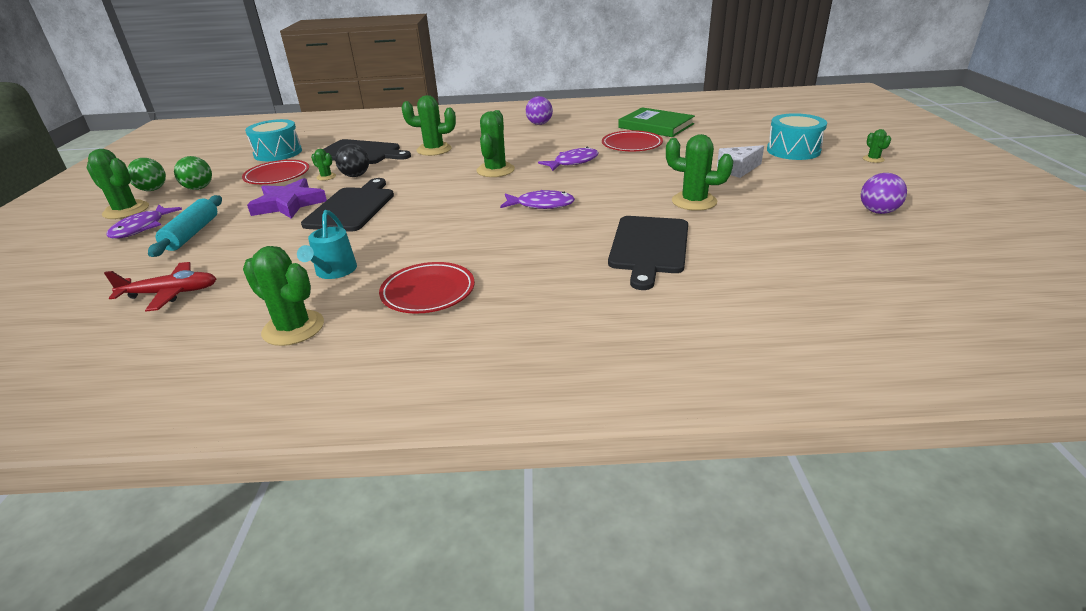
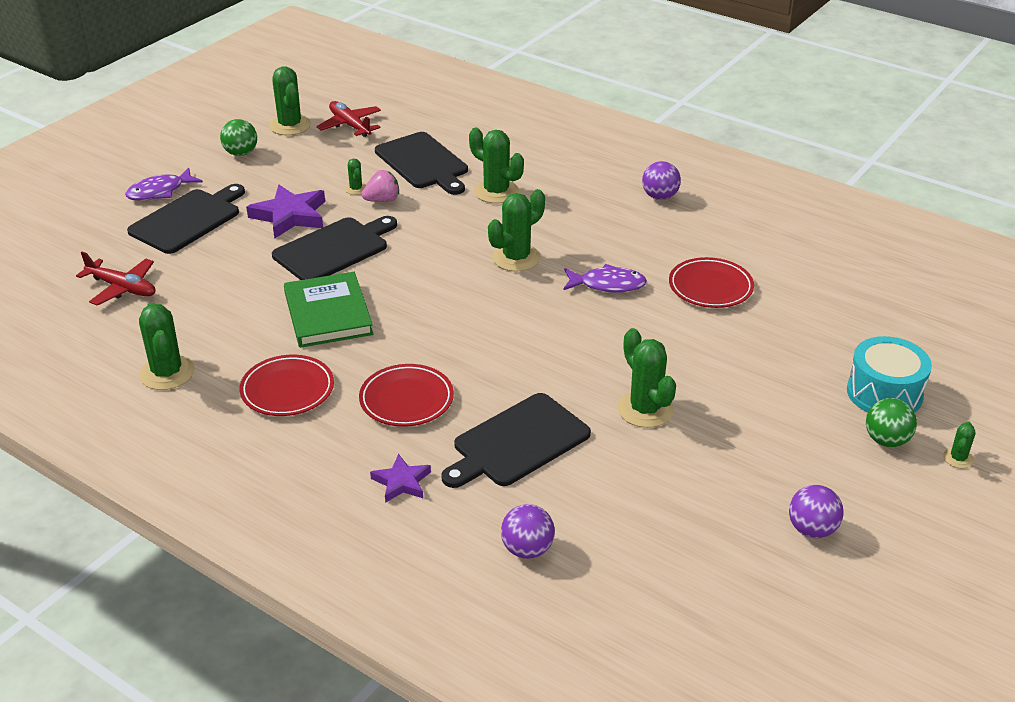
camera: 35 degrees right, 5 degrees up
green cactus [86,149,149,219] -> green cactus moved to [269,66,311,135]
green ball [127,158,166,191] -> green ball moved to [866,398,917,447]
turquoise rolling pin [148,195,222,257] -> black cutting board [127,184,245,254]
red plate [242,160,309,184] -> red plate moved to [359,364,454,427]
turquoise drum [245,119,302,161] -> red plane [316,101,381,137]
turquoise watering can [297,210,357,279] -> none
black ball [335,144,369,177] -> pink strawberry [361,170,399,202]
purple fish [500,190,575,209] -> none
green book [618,107,695,137] -> green book moved to [284,272,373,348]
white cheese [717,145,764,178] -> none
none -> purple star [370,454,431,503]
none -> purple ball [501,504,555,559]

